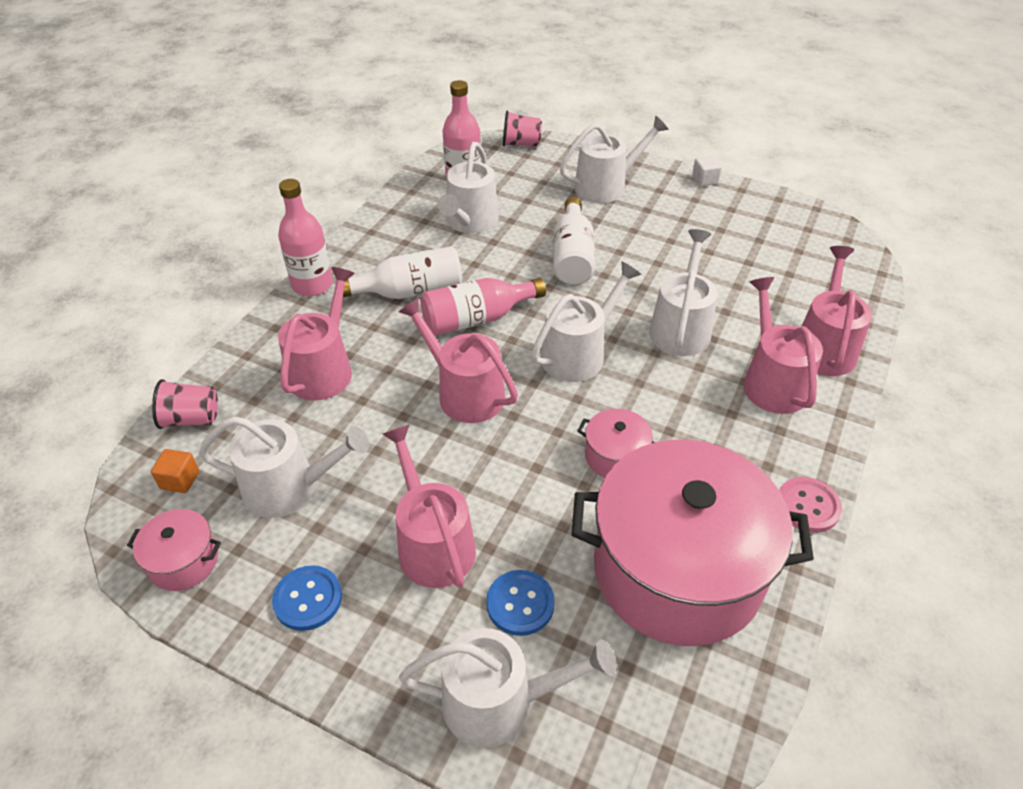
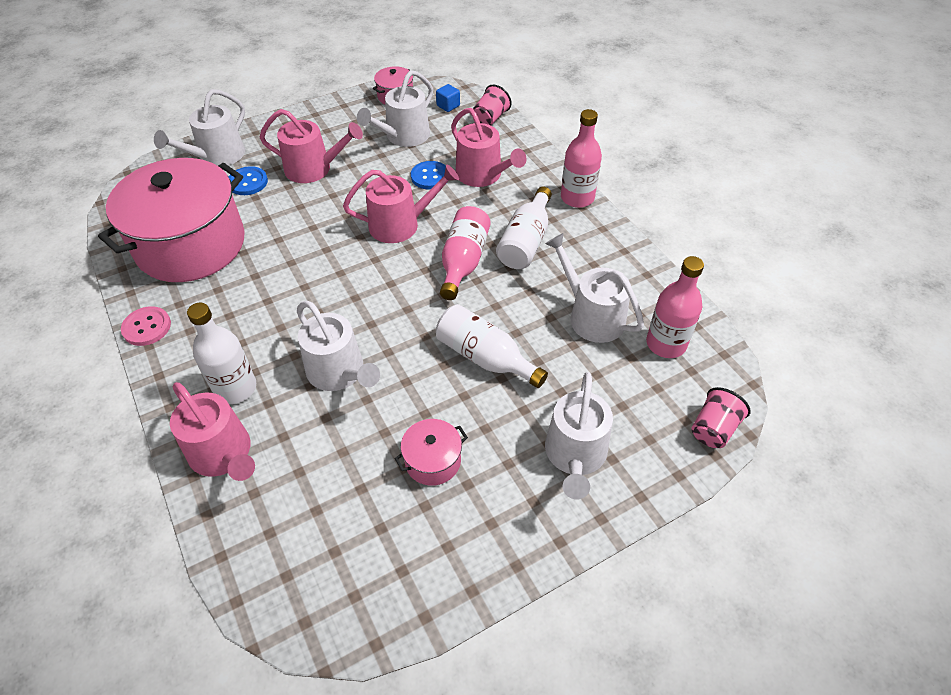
camera: 125 degrees right, 5 degrees up
orange cube [151,449,199,493] -> blue cube [436,84,460,112]
blue button [272,565,342,631] -> blue button moved to [411,161,446,190]
white watering can [531,261,641,382] -> none
pink pot [577,409,655,478] -> pink pot moved to [394,419,468,486]
white cube [692,156,722,186] -> none
pink watering can [743,277,823,414] -> white bottle [187,303,256,404]

